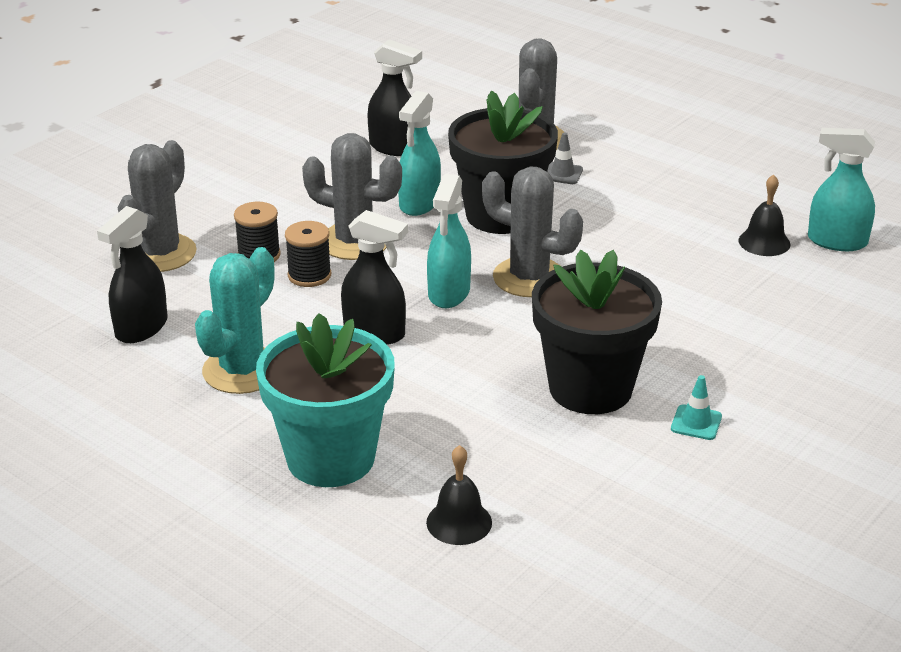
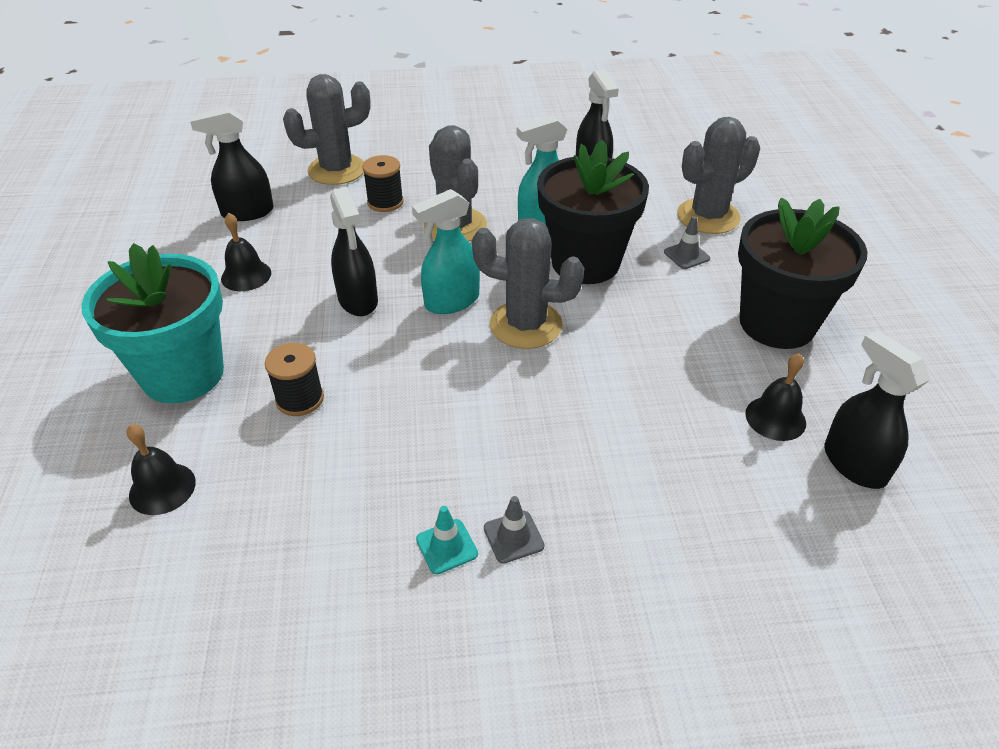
camera: 45 degrees right, 10 degrees up
turquoise cactus [195,247,275,394] -> black bell [221,213,271,291]
black spool [285,221,331,287] -> black spool moved to [265,343,324,416]
grey cactus [482,166,583,297] -> grey cactus turned 60 degrees counterclockwise [472,218,584,349]
black flower pot [532,250,662,414] -> black flower pot moved to [738,198,867,349]
turquoise spray bottle [808,128,875,251] -> black spray bottle [824,330,930,489]
none -> grey traffic cone [484,496,544,564]

